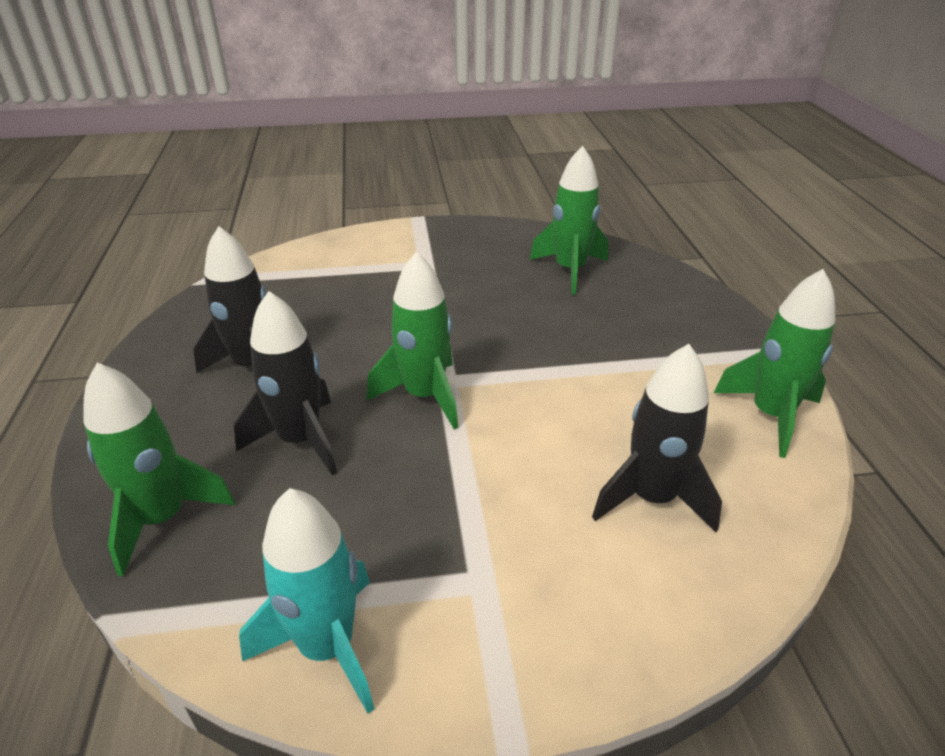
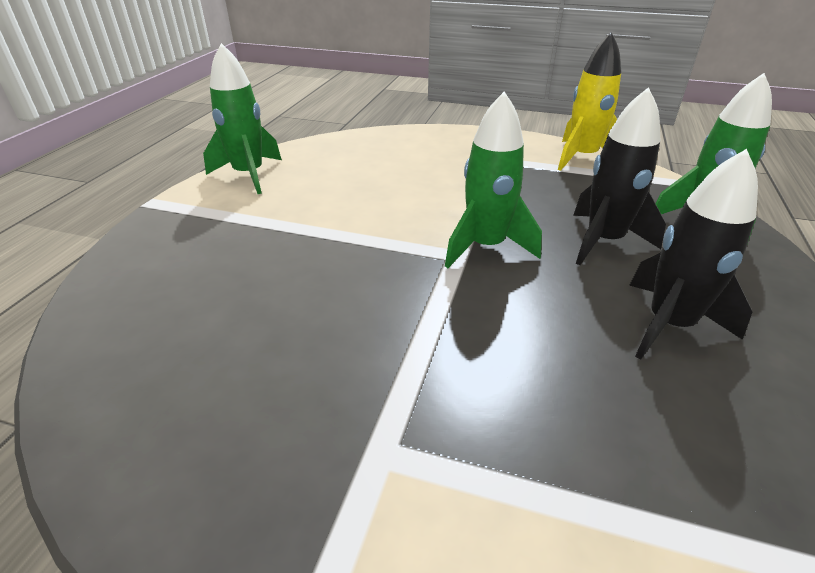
camera: 155 degrees left, 0 degrees up
turquoise rocket [239,488,374,714] -> yellow rocket [558,32,621,171]
green rocket [530,146,608,295] -> none
black rocket [592,344,722,532] -> none

